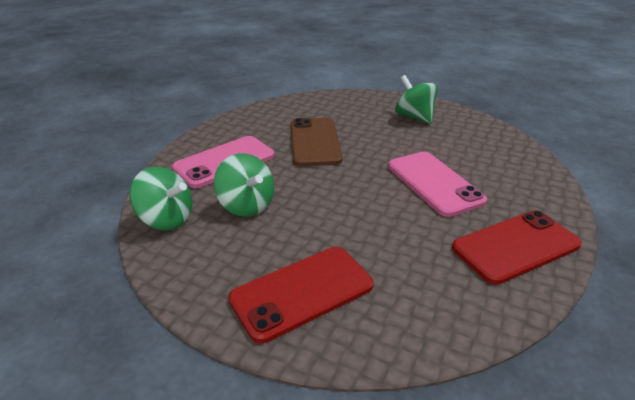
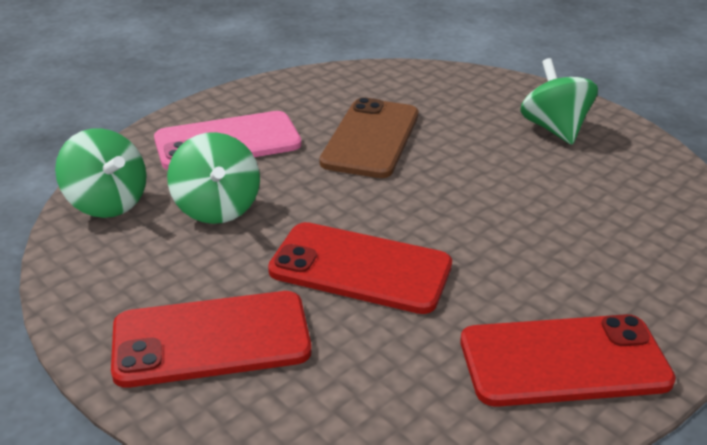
camera: 20 degrees right, 0 degrees up
pink phone [388,152,487,217] -> none
none -> red phone [268,222,452,314]

